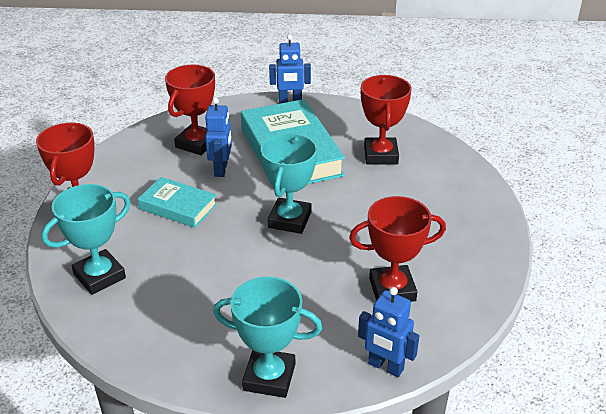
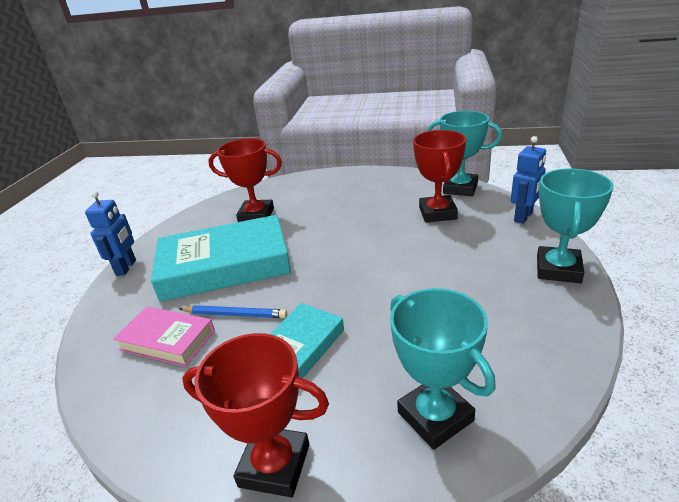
camera: 80 degrees left, 5 degrees down
red trophy [165,64,215,155] -> pink book [113,307,215,367]
blue robot [205,98,232,177] -> blue pencil [179,305,287,318]
turquoise trophy [261,133,317,234] -> turquoise trophy moved to [427,111,502,196]

